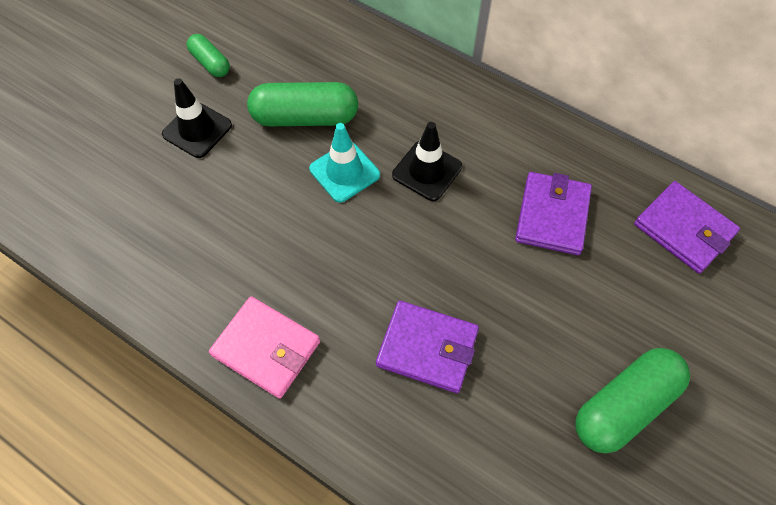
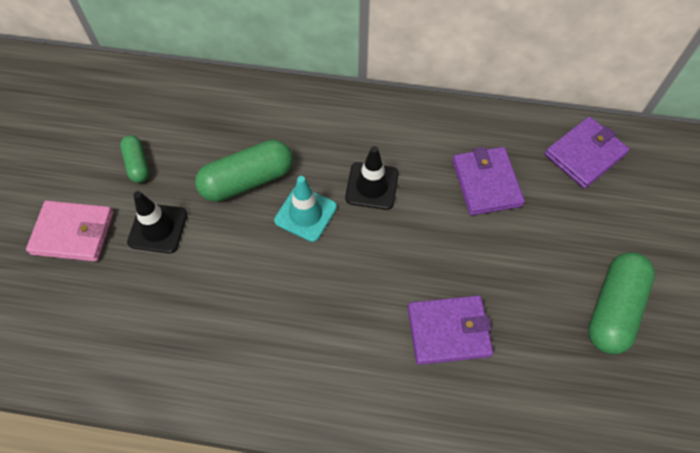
camera: 25 degrees left, 0 degrees up
green capsule [187,34,230,77] -> green capsule turned 45 degrees clockwise [120,135,149,183]
pink wallet [209,296,320,399] -> pink wallet moved to [26,201,114,262]
purple wallet [634,181,740,273] -> purple wallet turned 60 degrees counterclockwise [545,116,630,189]

